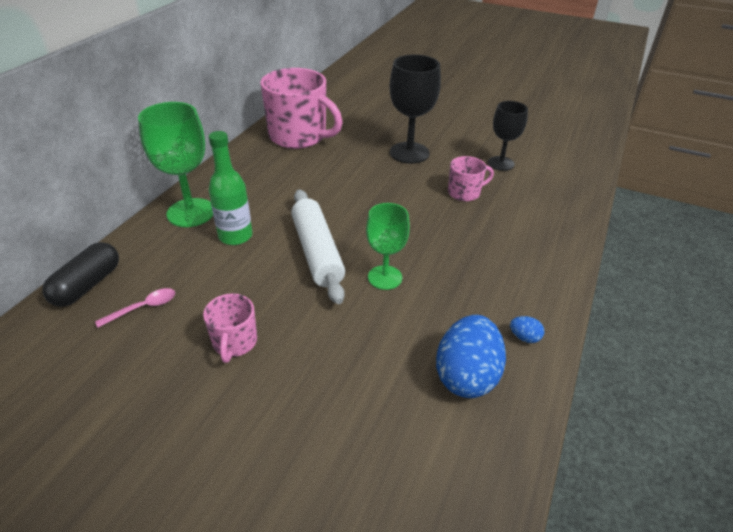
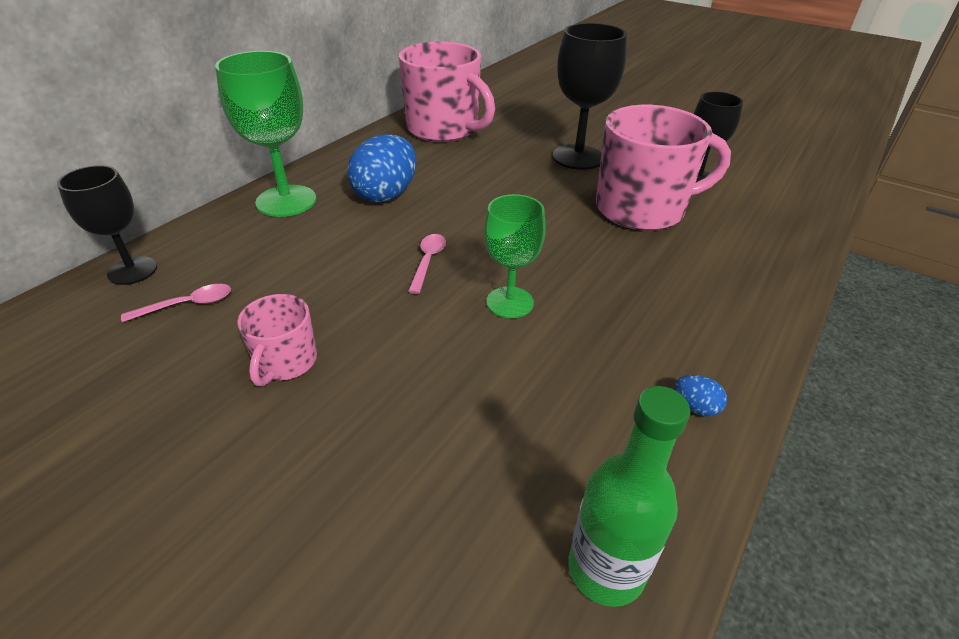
camera: 10 degrees right, 0 degrees up
black capsule [43,242,119,307] -> black goblet [57,165,157,285]
green bottle [208,131,253,245] -> green bottle moved to [568,386,690,607]
white rolling pin [291,189,345,304] -> pink spoon [408,234,446,294]
blue egg [436,315,506,398] -> blue egg moved to [347,134,416,202]
pink mug [448,156,494,201] -> pink mug [596,105,731,231], size x2.03

